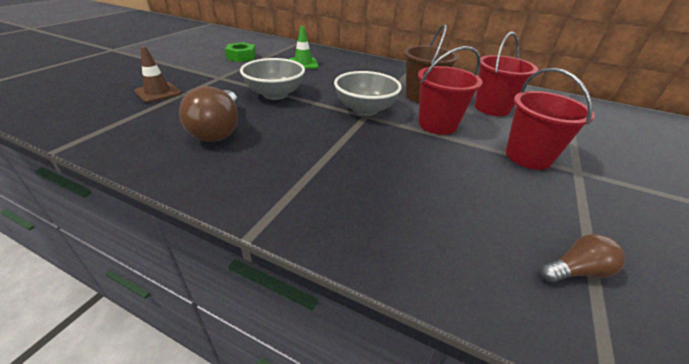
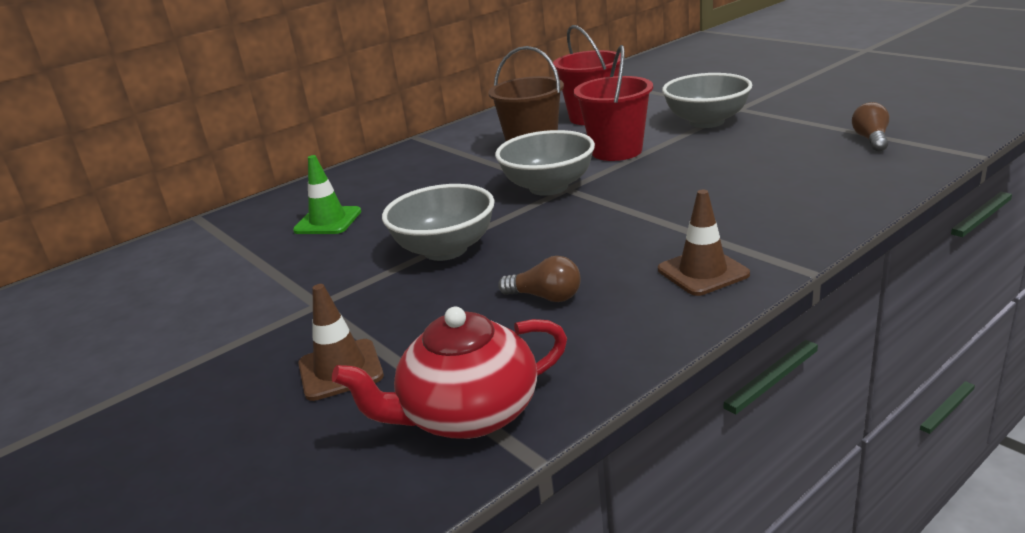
camera: 60 degrees left, 10 degrees down
brown light bulb [179,86,238,142] -> brown light bulb [498,256,580,302], size x0.53
green nut [225,42,256,62] -> none
red bucket [506,68,595,170] -> grey bowl [662,73,752,128]
none -> red teapot [332,307,567,439]
none -> brown traffic cone [658,190,750,296]

